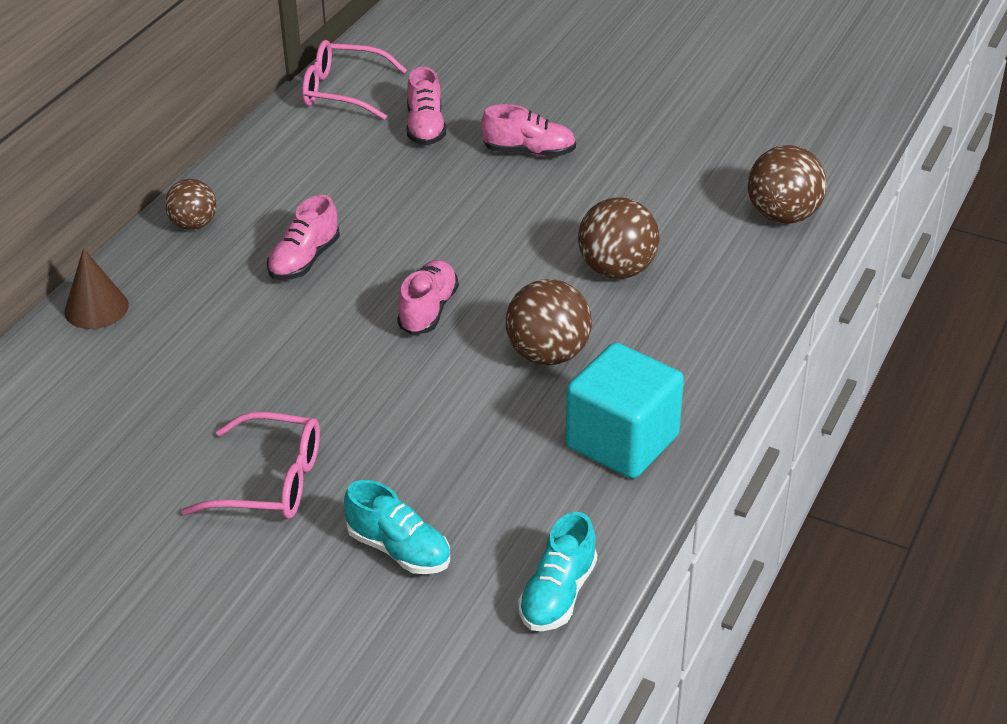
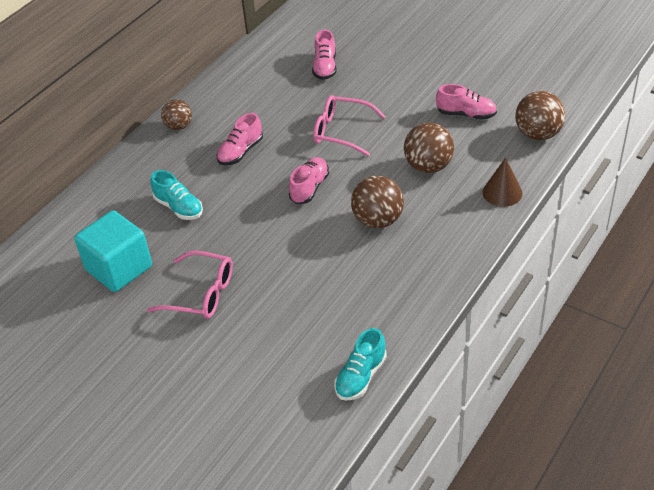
camera: 10 degrees right, 5 degrees up
brown cone [64,248,129,329] -> brown cone moved to [482,157,523,207]
pink glasses [302,40,407,120] -> pink glasses moved to [313,95,386,156]
turquoise shoe [344,480,450,574] -> turquoise shoe moved to [150,170,203,220]
pink shoe [481,104,576,157] -> pink shoe moved to [436,84,497,120]
turquoise cube [566,343,684,479] -> turquoise cube moved to [74,210,152,292]

